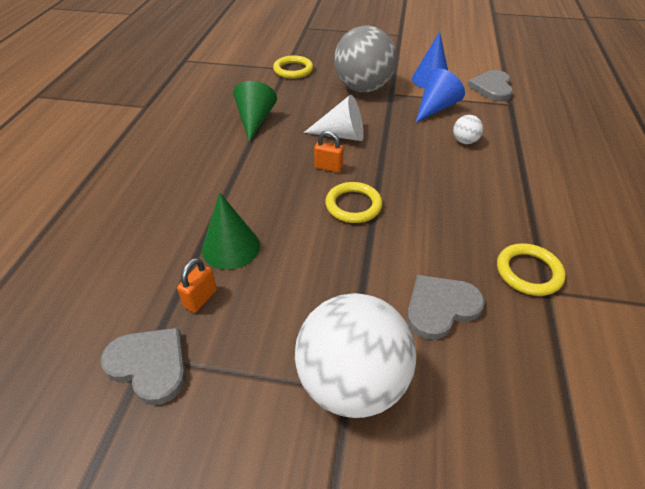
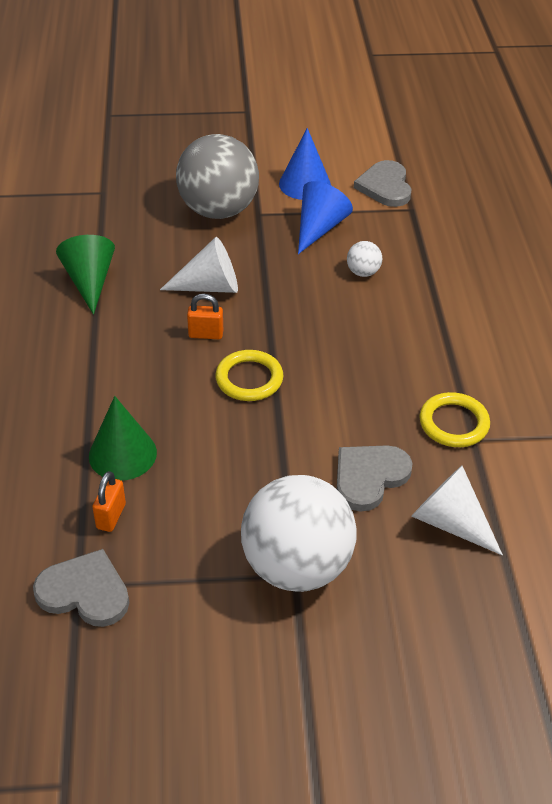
camera: 15 degrees left, 0 degrees up
yellow ring [273,55,313,79] -> none
none -> white cone [411,466,503,555]

